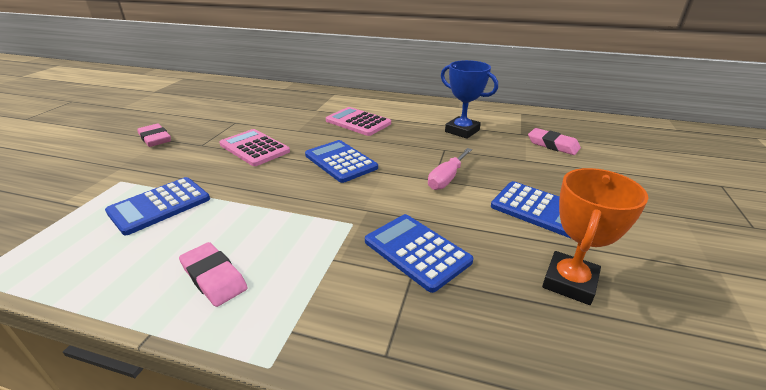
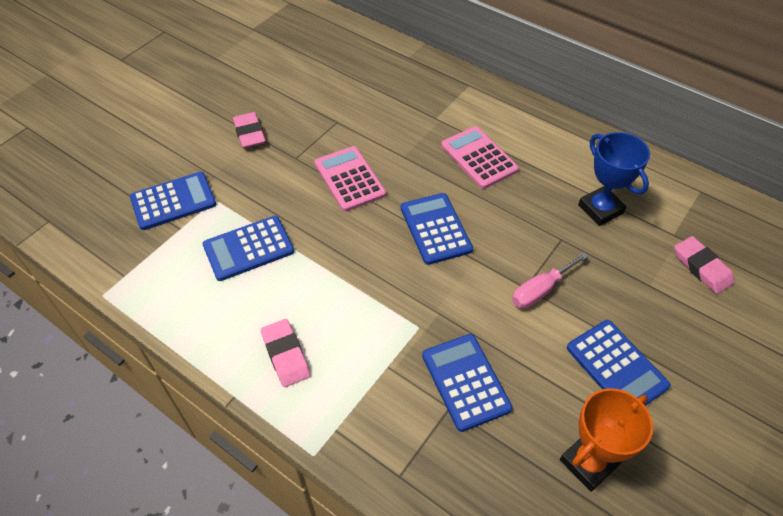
camera: 20 degrees right, 20 degrees up
none -> blue calculator [130,172,216,230]

